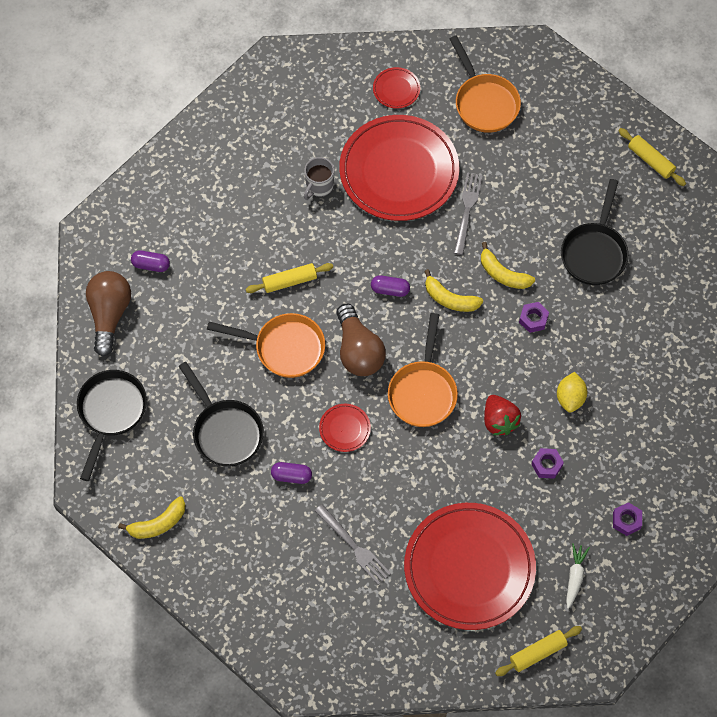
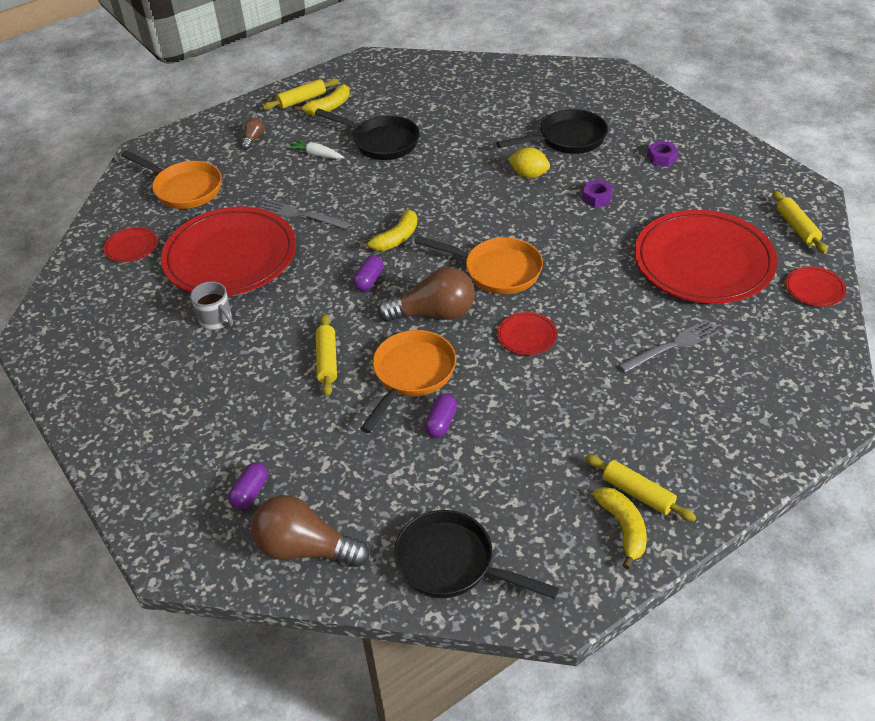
camera: 75 degrees left, 20 degrees down
black pan [179,362,264,467] -> black pan moved to [496,109,608,154]
purple capsule [271,462,312,484] -> purple capsule moved to [424,394,457,438]
orange pan [450,36,521,133] -> orange pan turned 45 degrees clockwise [121,150,222,209]
yellow banana [481,242,535,289] -> yellow banana moved to [295,84,350,115]
red strawberry [484,395,521,435] -> none
purple nut [519,302,549,333] -> none
white carrot [566,543,590,609] -> white carrot moved to [286,139,344,159]
none -> brown light bulb [242,118,264,149]
none -> yellow rolling pin [585,454,696,522]
none -> red plate [785,266,846,307]

